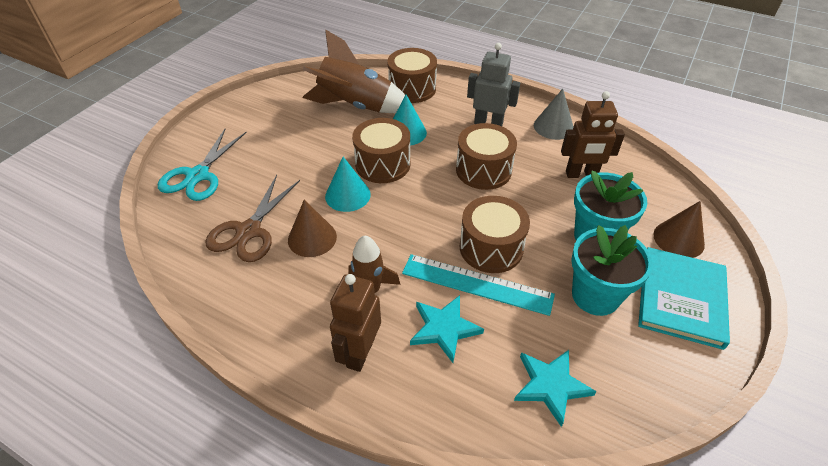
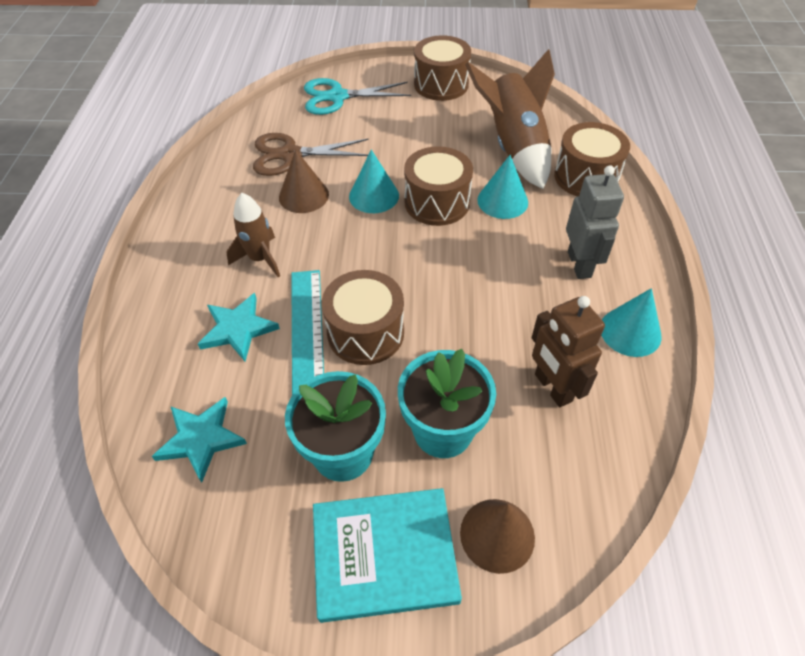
camera: 65 degrees right, 5 degrees up
brown robot [330,274,381,372] -> none
brown drum [456,123,517,190] -> brown drum moved to [414,35,471,101]
grey cone [534,89,574,140] -> turquoise cone [601,288,662,357]

